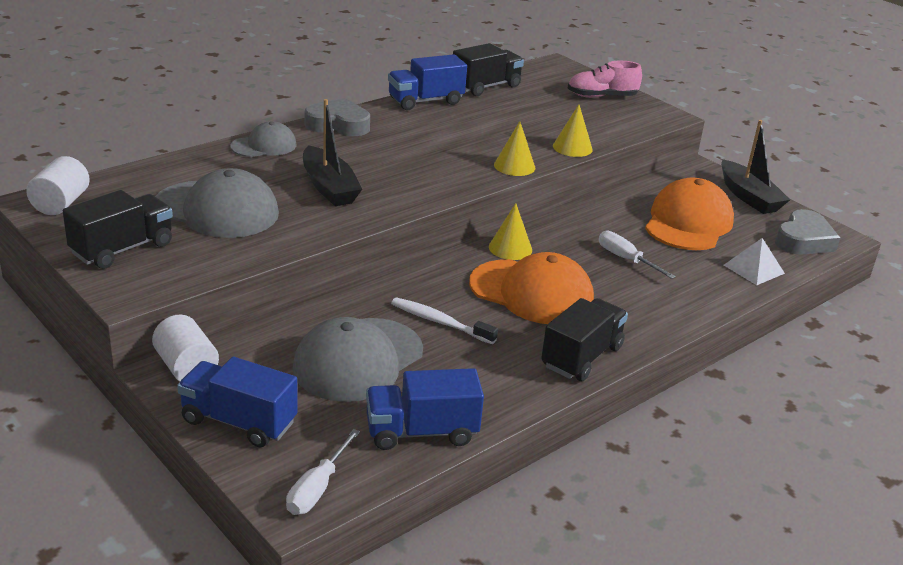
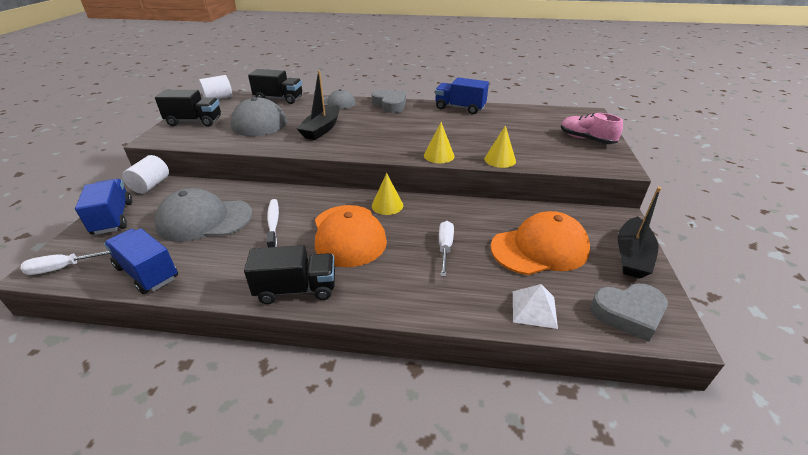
camera: 50 degrees right, 5 degrees up
black truck [453,43,524,96] -> black truck moved to [248,69,302,104]

